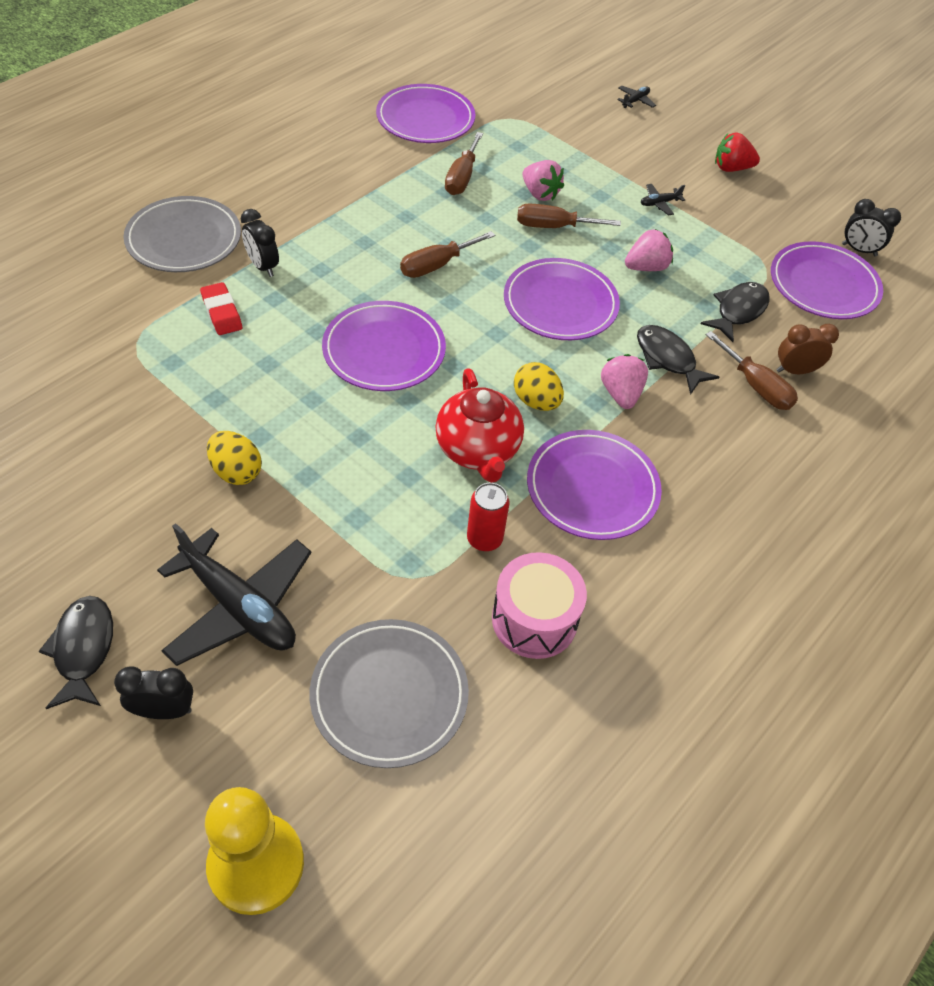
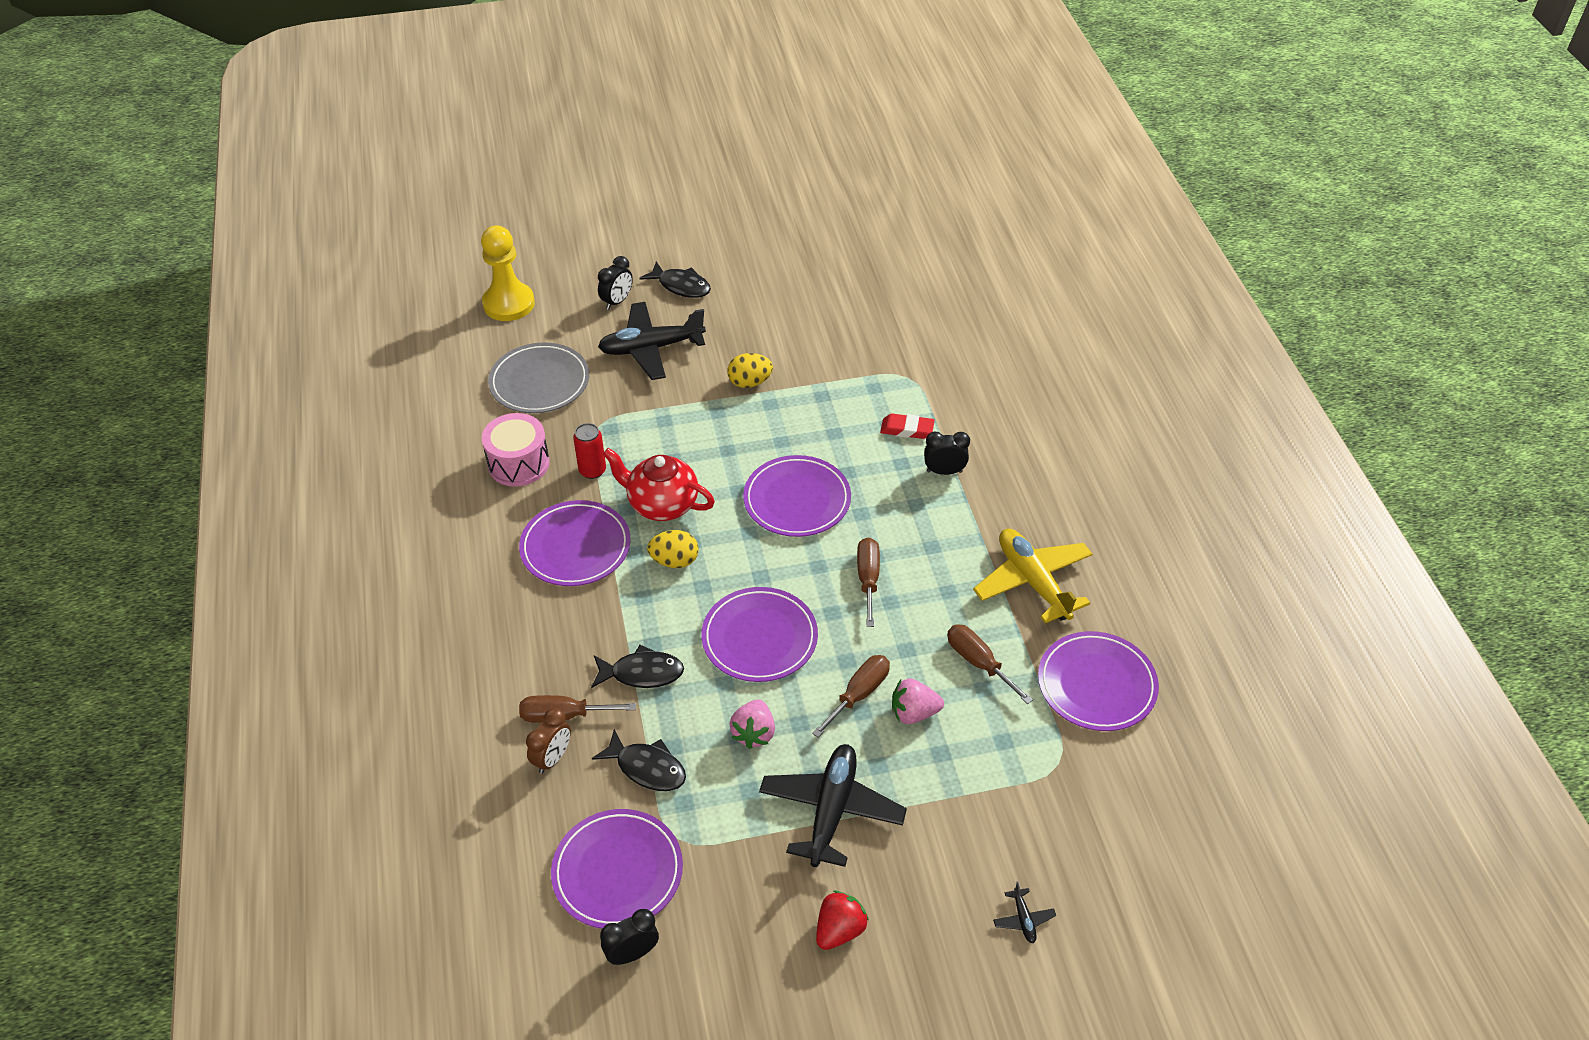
camera: 130 degrees right, 5 degrees down
grey plate [123,196,241,272] -> none
pink strawberry [601,354,648,409] -> none
black plane [641,184,685,216] -> black plane [759,744,907,867], size x2.46
black fish [701,282,770,342] -> black fish turned 45 degrees counterclockwise [592,729,686,791]
none -> yellow plane [973,529,1093,623]

